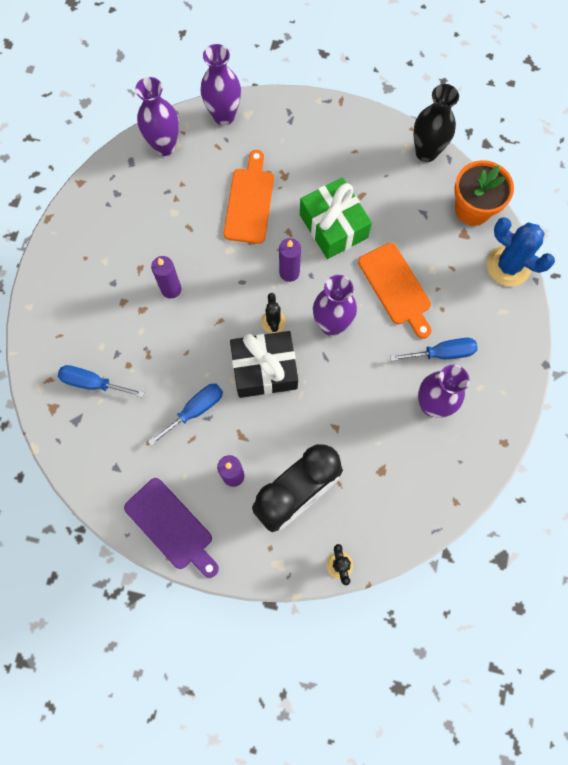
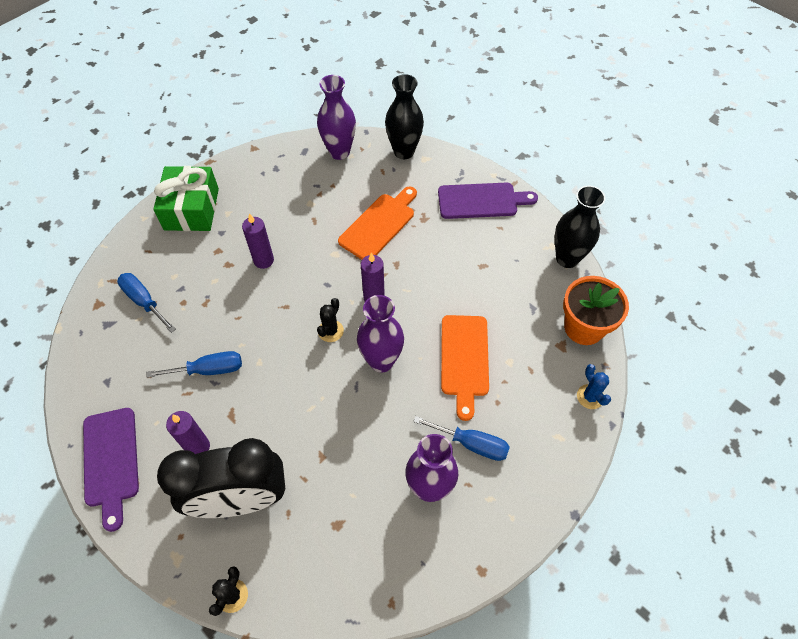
camera: 30 degrees right, 15 degrees down
purple vase [201,44,241,126] -> black vase [385,74,424,159]
black gift [230,331,298,398] -> none
green gift [300,177,372,259] -> green gift moved to [153,166,219,231]
blue cactus [487,217,555,286] -> blue cactus [577,364,611,409], size x0.54
none -> purple cutting board [438,183,538,219]

